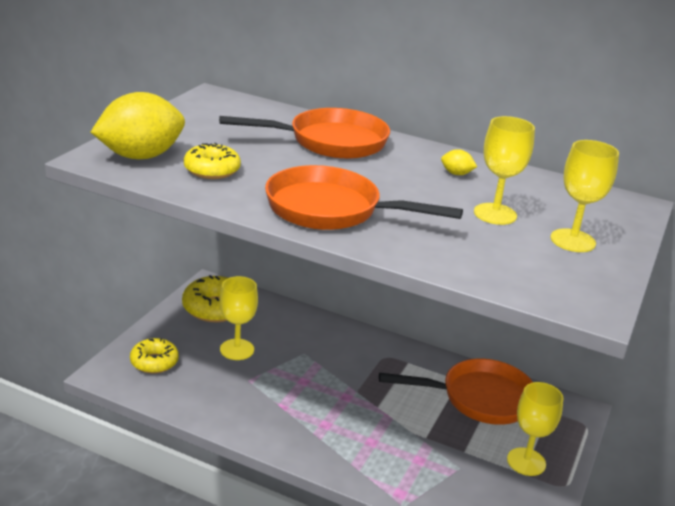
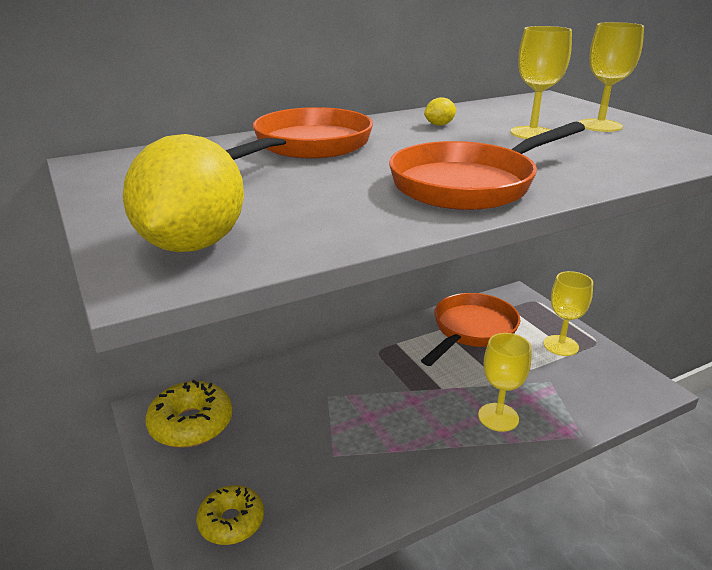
camera: 50 degrees left, 0 degrees up
yellow donut [184,143,241,179] -> none
yellow goblet [220,276,258,360] -> yellow goblet moved to [478,333,531,432]

